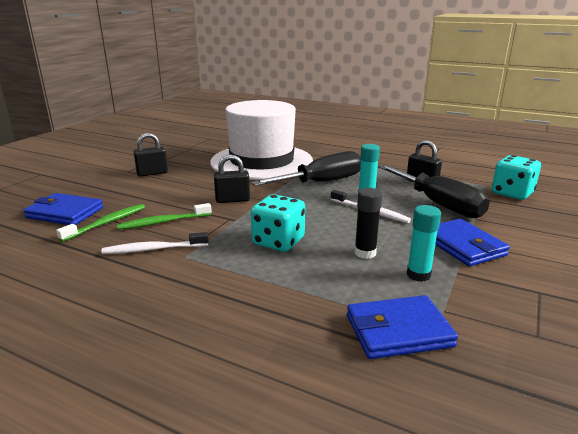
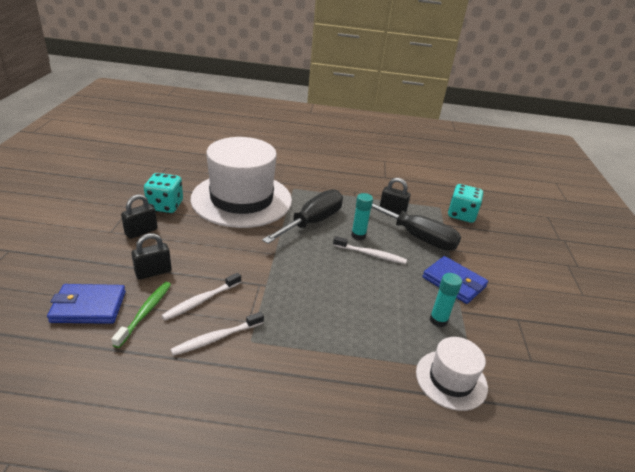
camera: 25 degrees left, 10 degrees up
green toothbrush [117,203,212,230] -> white toothbrush [161,273,241,320]
black padlock [214,154,250,203] -> black padlock moved to [131,233,172,280]
turquoise dice [251,194,305,252] -> turquoise dice moved to [144,173,183,213]
blue wallet [347,295,458,359] -> white hat [416,337,488,411]
black glue stick [354,188,382,259] -> none

